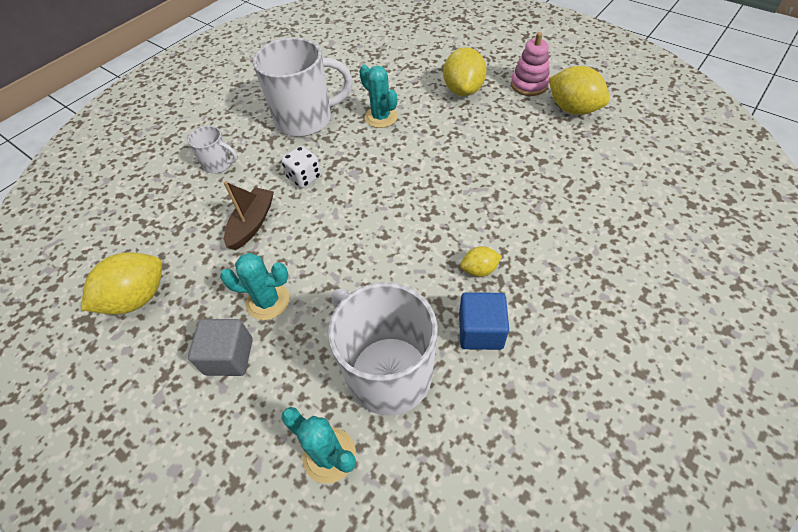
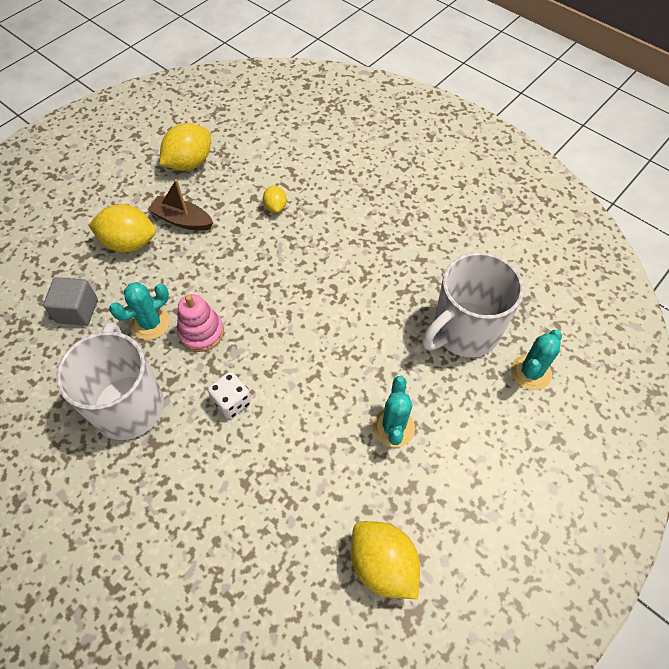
camera: 90 degrees left, 5 degrees up
white mug [187,126,238,174] -> none
grey cube [188,319,253,376] -> grey cube moved to [43,277,97,326]
brown boat [224,181,274,250] -> brown boat moved to [148,179,213,231]
blue cube [459,292,509,350] -> none
yellow lemon [460,246,502,277] -> yellow lemon moved to [263,186,287,213]
pink stacking toy [511,32,550,96] -> pink stacking toy moved to [177,294,224,352]

